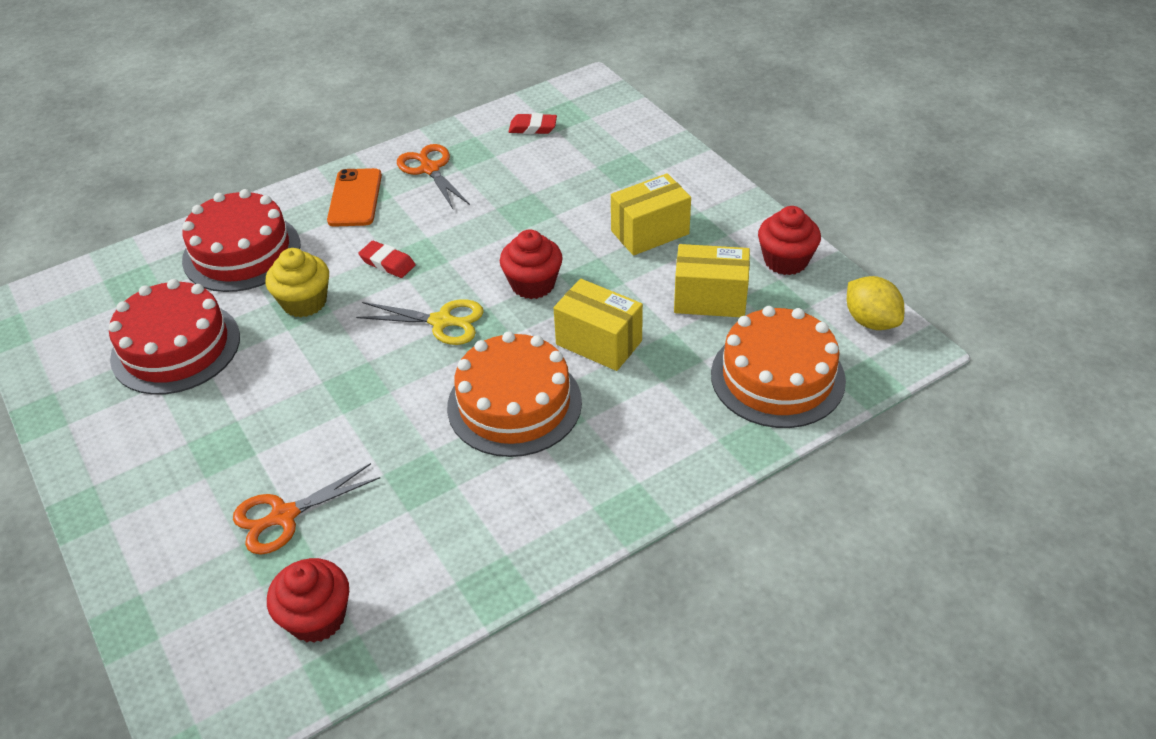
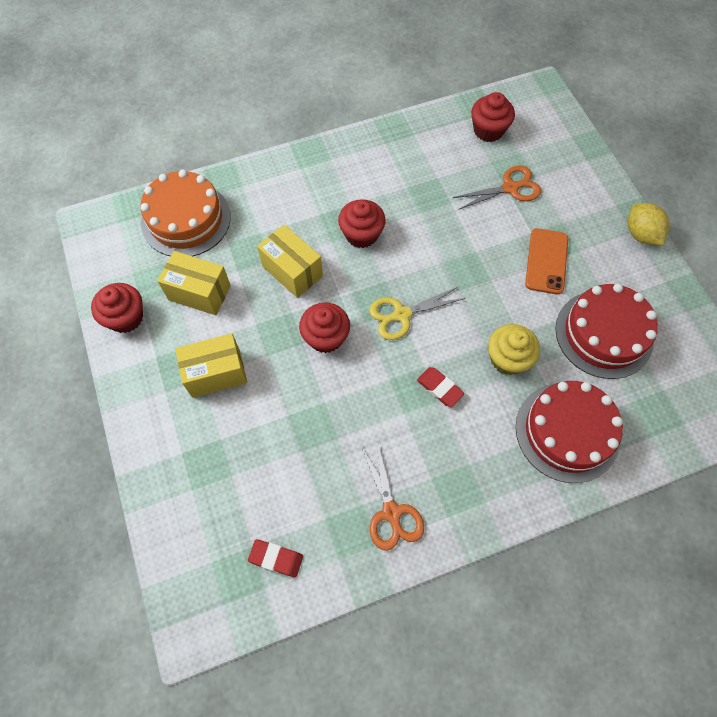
camera: 170 degrees left, 20 degrees up
orange phone [327,168,382,227] -> orange phone moved to [525,228,568,294]
yellow scissors [356,299,484,345] -> yellow scissors turned 45 degrees counterclockwise [369,286,465,340]
orange cake [447,331,582,457] -> red cupcake [338,199,386,248]
yellow lemon [847,276,904,330] -> yellow lemon moved to [628,203,669,245]

